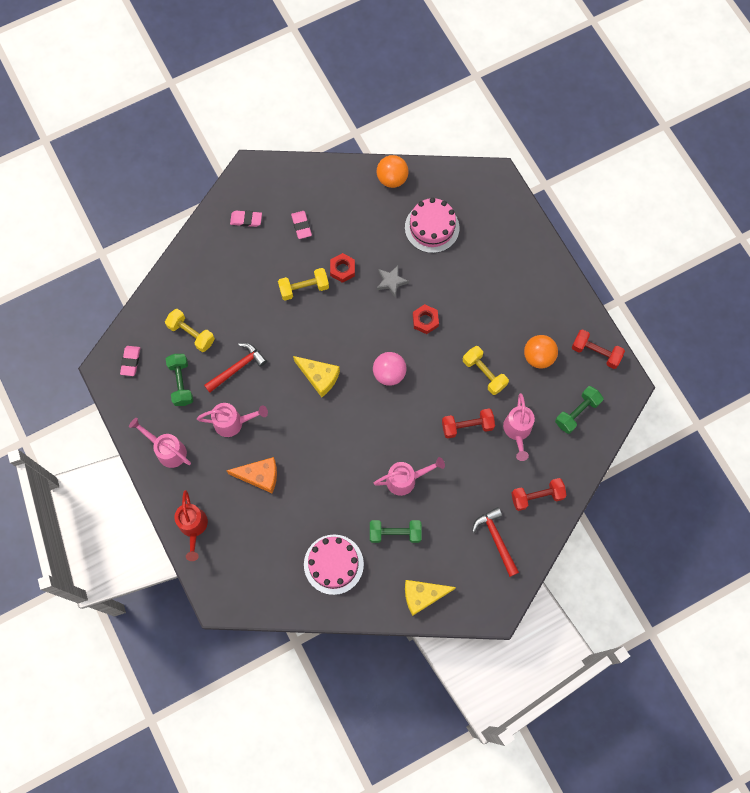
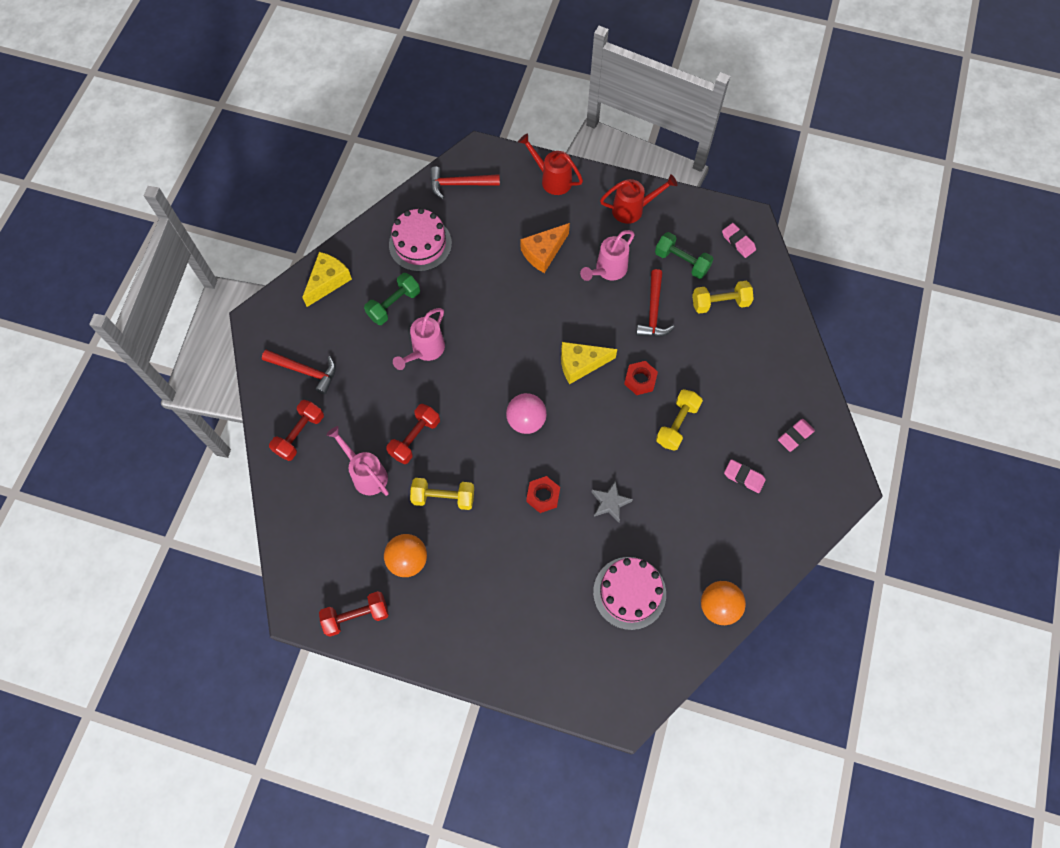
camera: 135 degrees right, 5 degrees down
pink watering can [129,418,191,468] -> red watering can [600,174,677,224]
red nut [330,253,355,283] -> red nut moved to [624,361,658,395]
green dumbbell [555,386,603,434] -> none
none -> red hammer [430,167,500,199]

